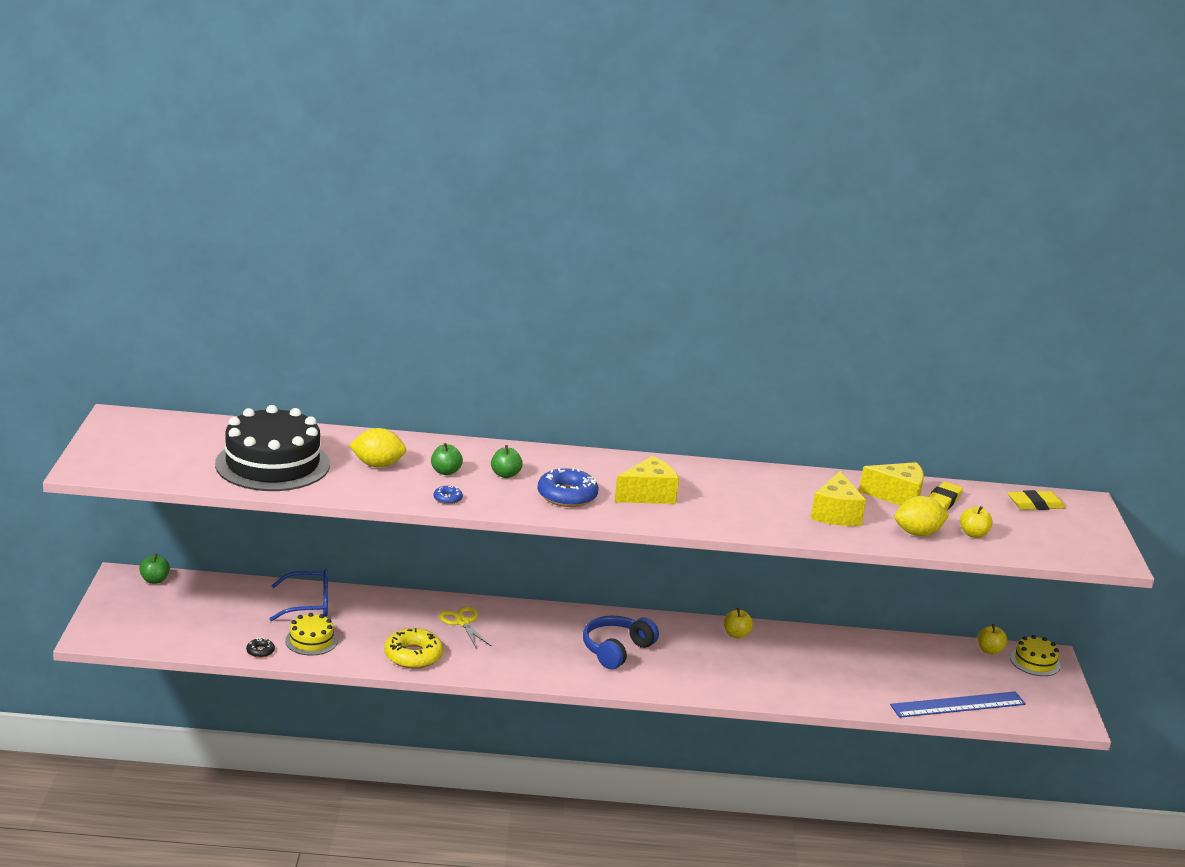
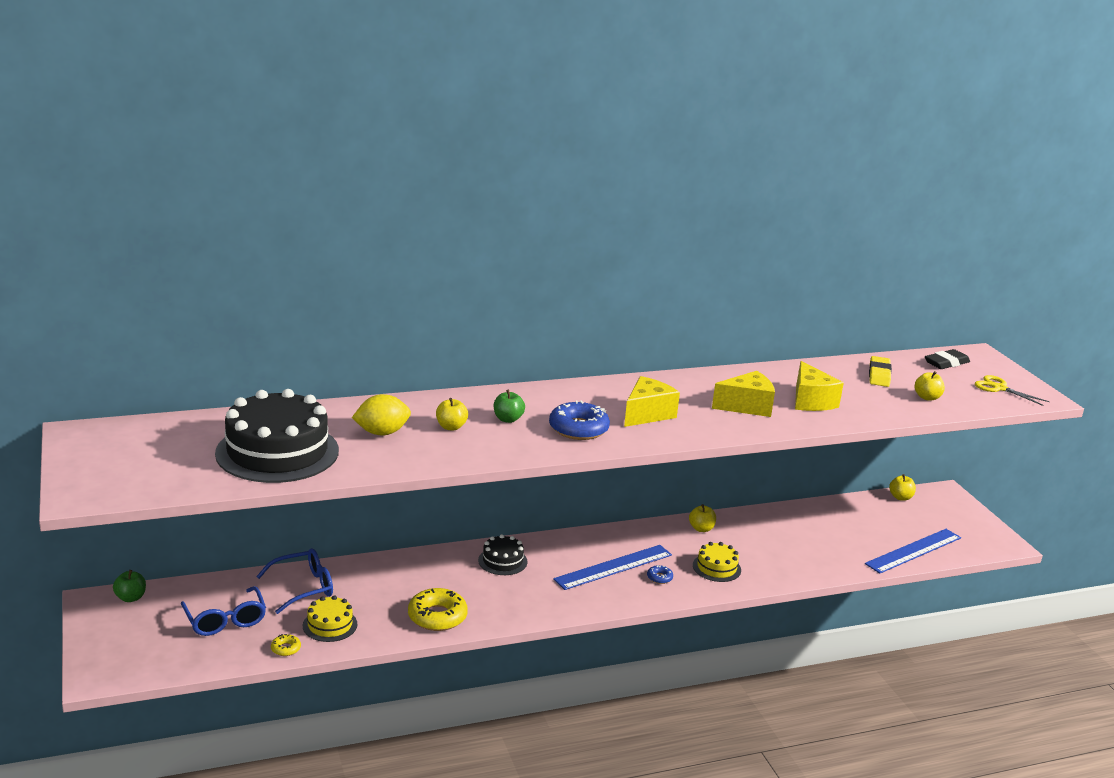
camera: 20 degrees left, 0 degrees up
black donut [246,637,275,658] -> yellow donut [271,634,301,656]
green apple [431,443,463,475] -> yellow apple [436,398,468,431]
blue donut [433,486,463,504] -> blue donut moved to [647,565,673,584]
yellow scissors [439,607,492,649] -> yellow scissors moved to [975,375,1050,406]
blue headphones [583,616,659,669] -> blue ruler [553,545,672,590]
yellow cheese [859,462,924,506] -> yellow cheese moved to [712,371,775,417]
yellow lemon [894,496,949,536] -> none
yellow eraser [1008,490,1065,510] -> black eraser [925,349,970,369]
yellow cake [1010,635,1061,676] -> yellow cake moved to [693,542,741,582]
none -> blue glasses [181,586,266,636]
none -> black cake [478,534,527,575]

